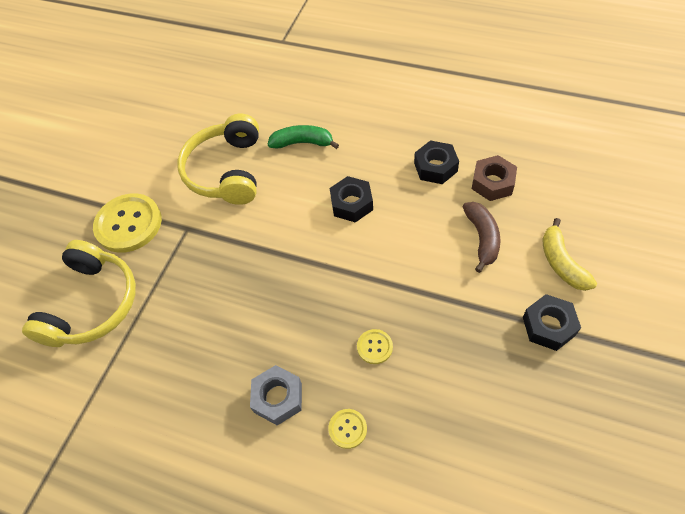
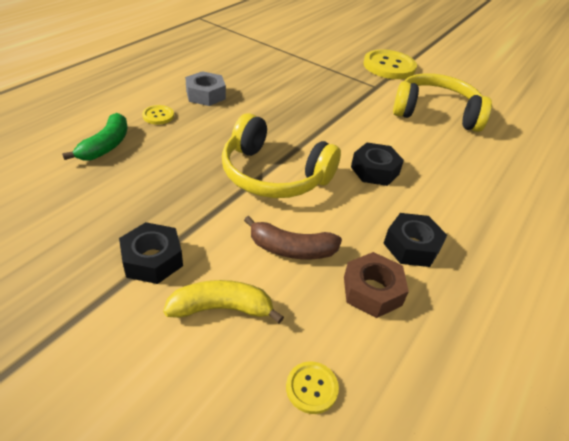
camera: 95 degrees right, 15 degrees down
yellow headphones [22,240,136,347] -> yellow headphones moved to [222,113,341,198]
green banana [268,125,339,149] -> green banana moved to [62,113,127,160]
yellow button [357,329,393,364] -> yellow button moved to [286,361,339,414]

